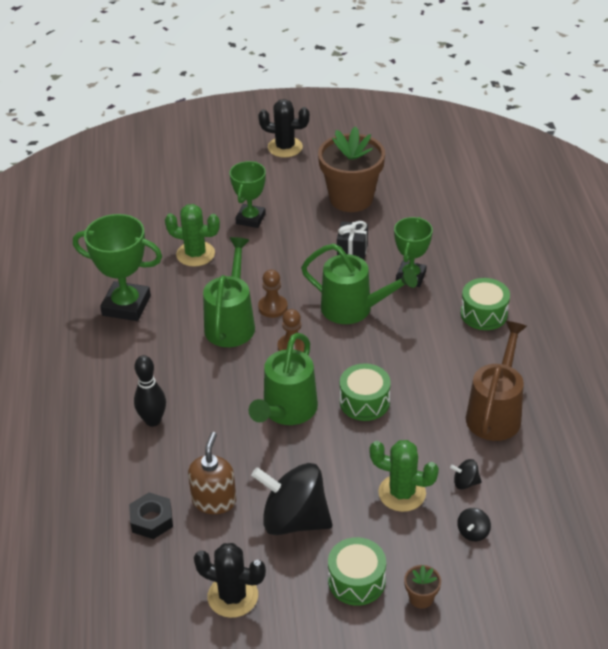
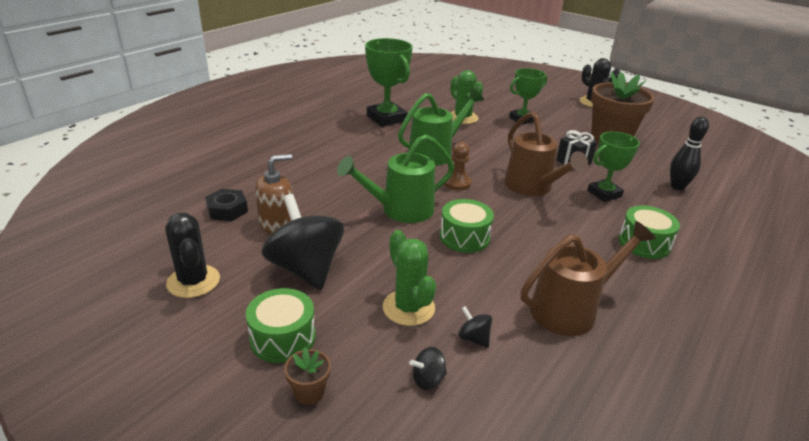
camera: 40 degrees right, 10 degrees down
black bowling pin [134,355,166,427] -> black bowling pin moved to [670,117,709,190]
brown pawn [258,269,288,318] -> none
green watering can [301,244,418,324] -> brown watering can [505,112,588,196]

